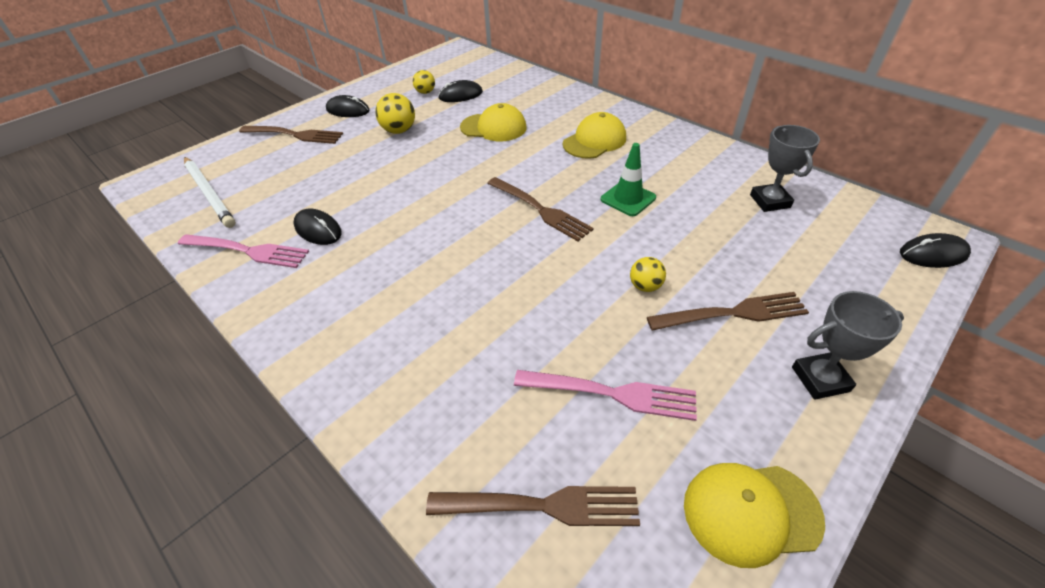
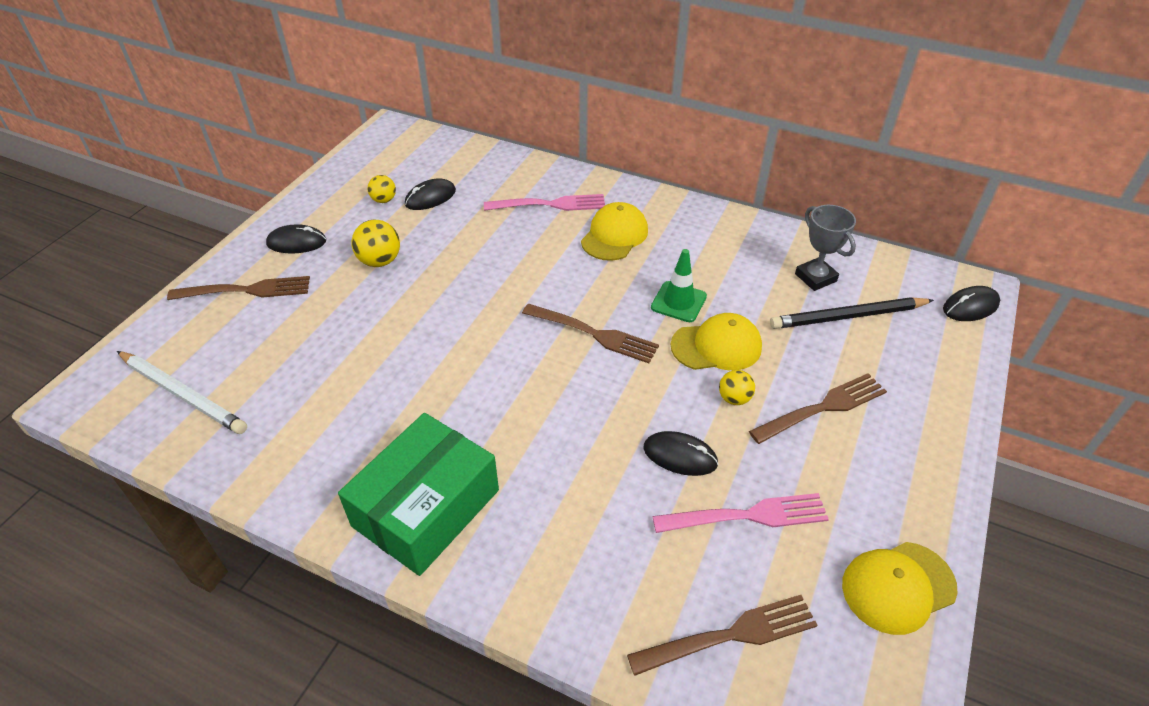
camera: 20 degrees left, 0 degrees up
pink fork [178,234,309,268] -> pink fork moved to [484,194,605,211]
black mouse [294,209,342,245] -> black mouse moved to [643,431,718,476]
yellow cap [460,103,527,141] -> yellow cap moved to [671,313,762,370]
grey trophy [792,291,904,400] -> none
none -> green box [338,413,499,576]
none -> black pencil [770,297,934,329]

